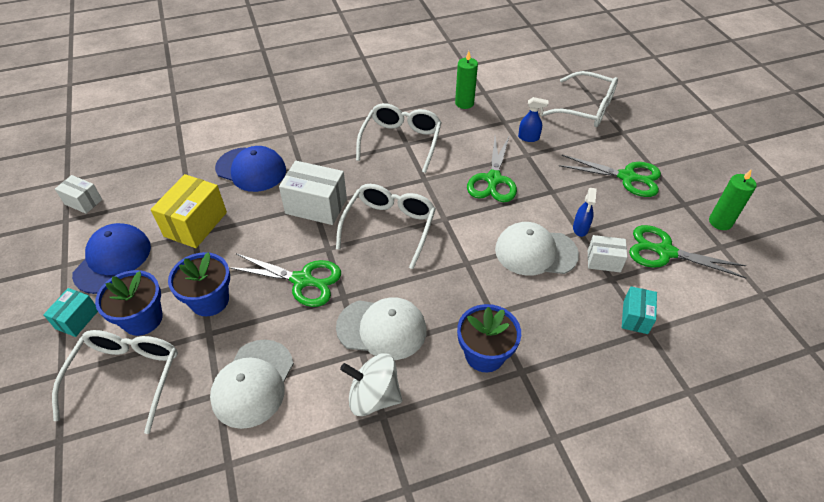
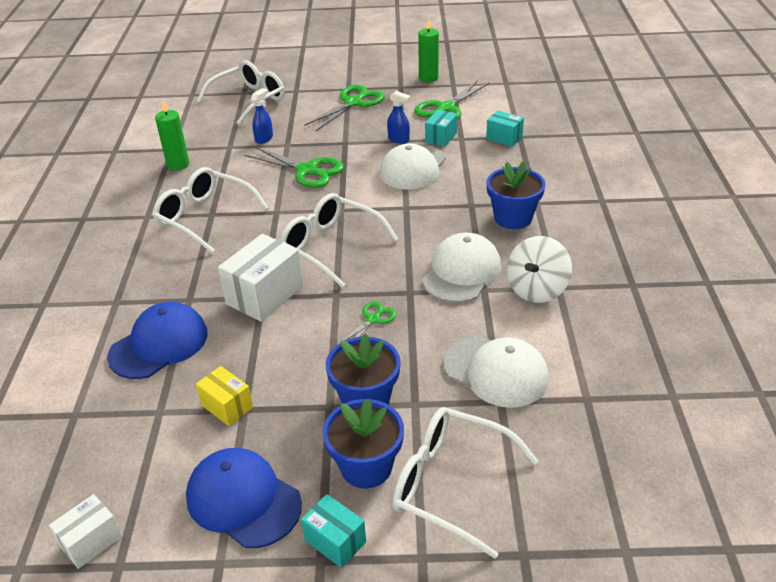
camera: 70 degrees left, 10 degrees down
yellow box [151,174,227,248] -> yellow box [196,366,253,426], size x0.58
green scissors [229,254,341,307] -> green scissors [339,301,396,344], size x0.54
white box [588,235,627,272] -> turquoise box [425,110,457,147]

